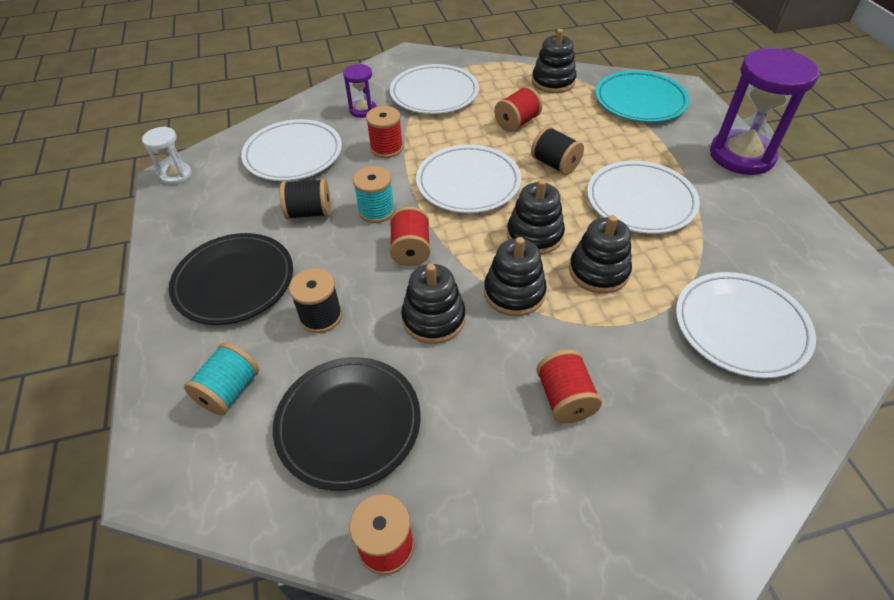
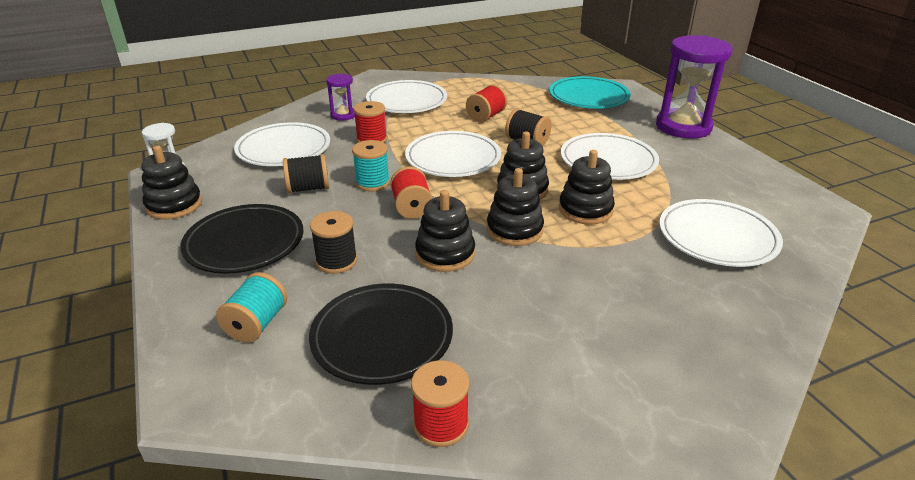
camera: 10 degrees left, 15 degrees down
black stacking toy [532,29,576,93] -> black stacking toy moved to [141,145,202,219]
red spool [536,349,602,423] -> none

